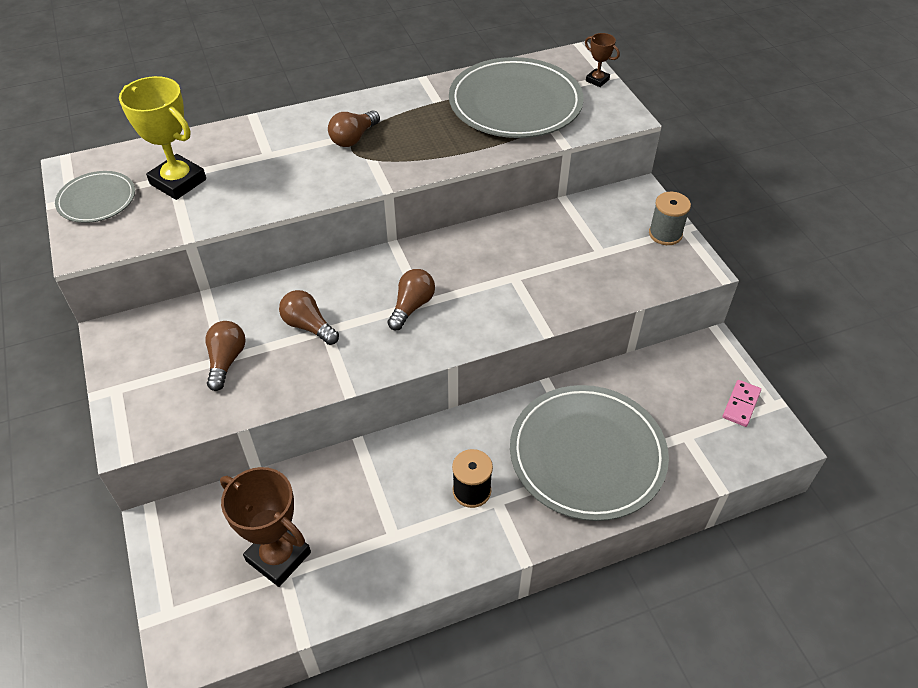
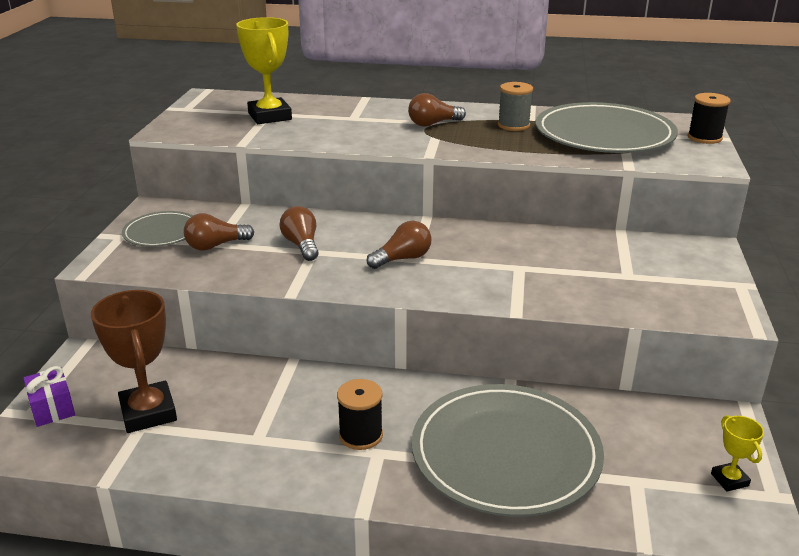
camera: 30 degrees right, 20 degrees down
grey plate [55,171,135,223] -> grey plate moved to [122,211,193,247]
brown light bulb [205,321,246,391] -> brown light bulb turned 150 degrees counterclockwise [184,213,254,251]
brown trophy [585,33,620,87] -> black spool [688,93,731,144]
grey spool [649,192,691,245] -> grey spool moved to [498,82,533,131]
pink domino [723,380,761,427] -> yellow trophy [711,415,764,491]
none -> purple gift [23,366,75,427]

